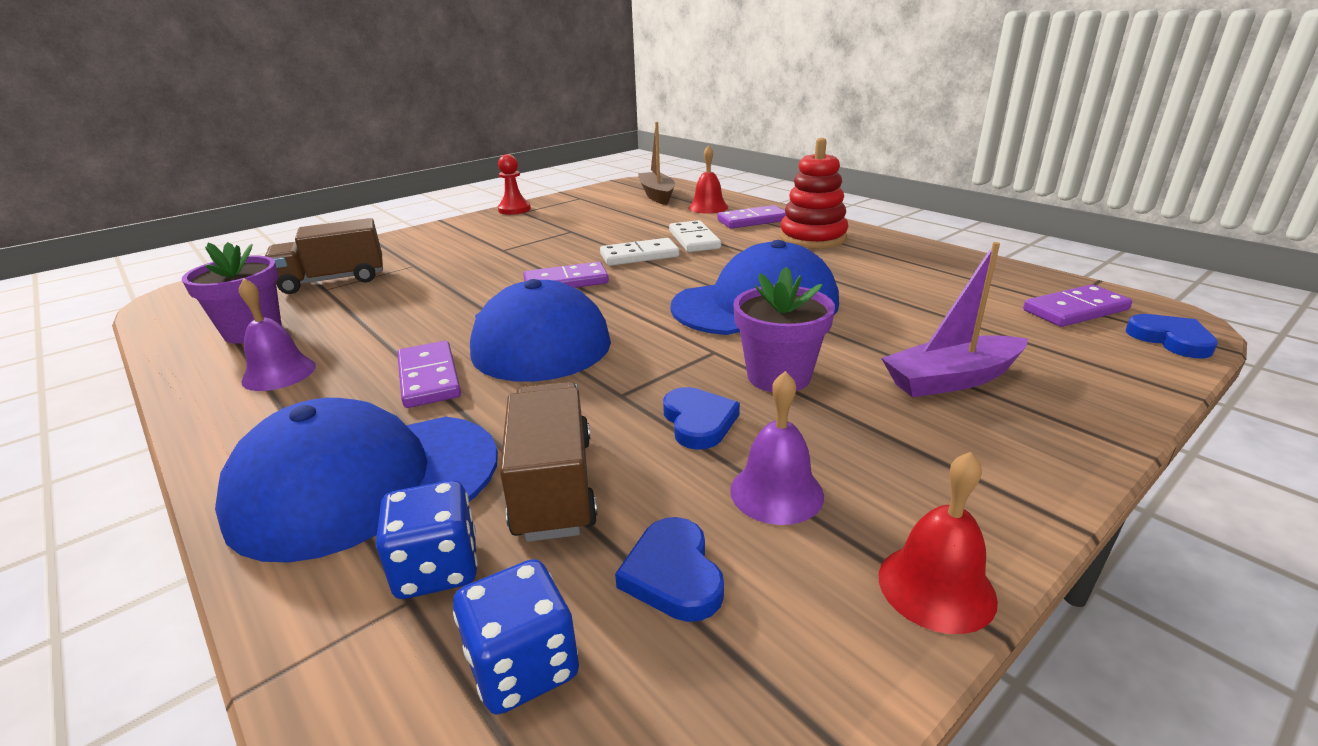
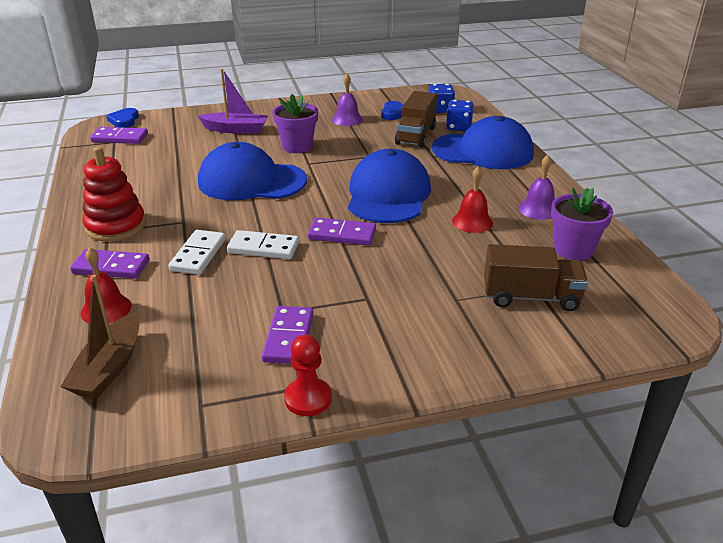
camera: 155 degrees left, 5 degrees up
purple domino [397,341,461,408] -> purple domino moved to [262,306,314,364]
blue heart [663,387,740,450] -> none
red bell [879,452,998,634] -> red bell moved to [452,166,493,233]

